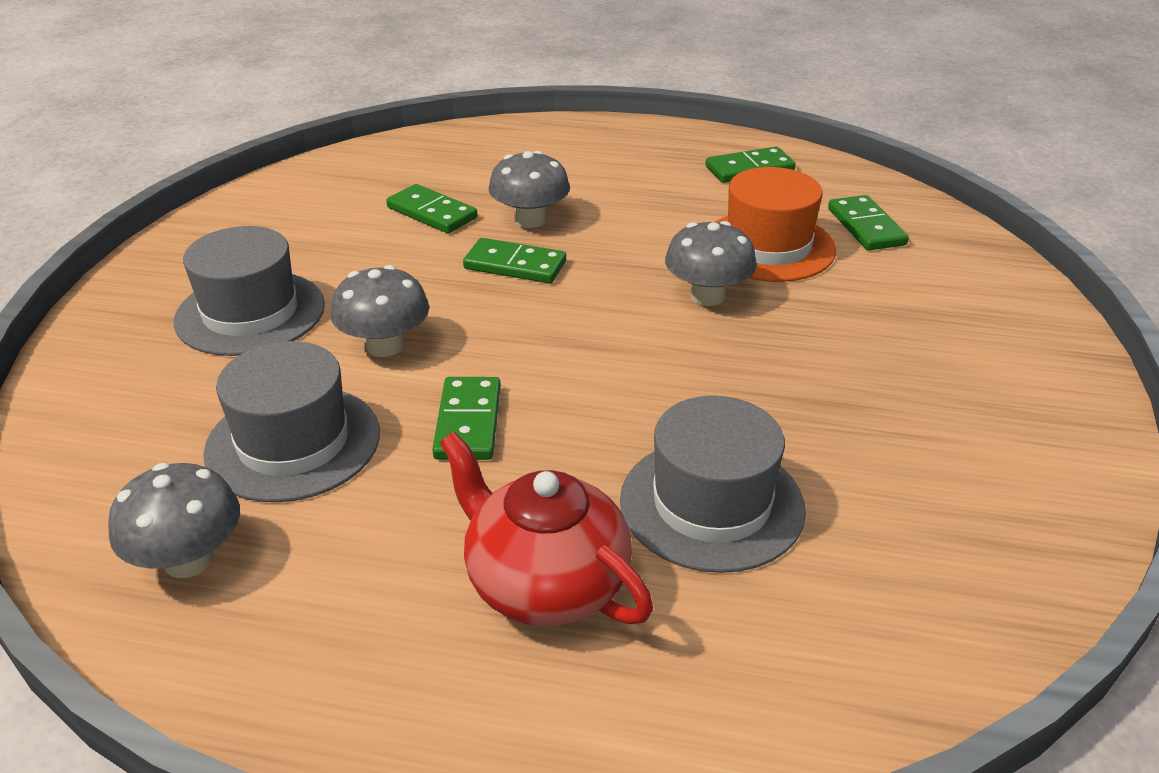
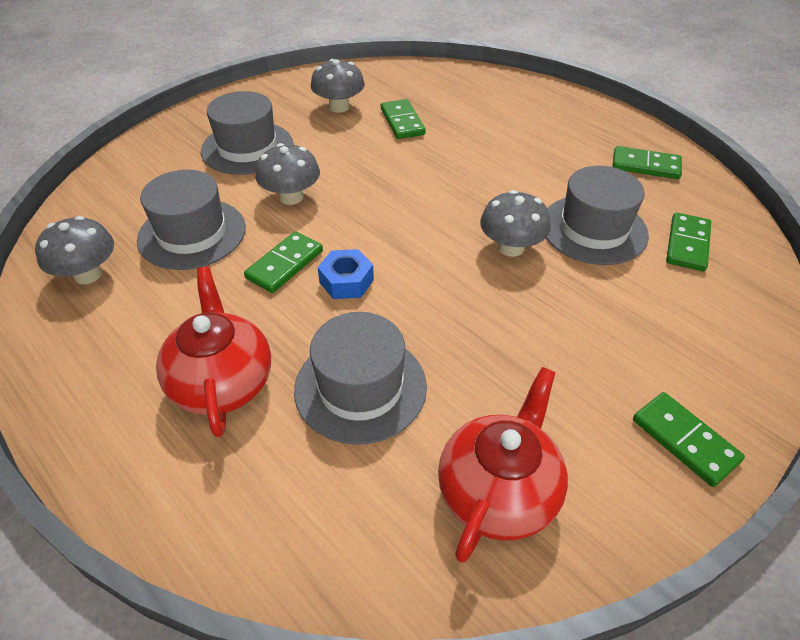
camera: 35 degrees right, 10 degrees up
green domino [463,238,566,283] -> green domino moved to [633,392,745,487]
grey mushroom [488,151,570,228] -> grey mushroom moved to [311,59,365,113]
orange hat [715,167,836,282] -> grey hat [546,166,649,265]
none -> blue nut [318,249,374,299]
none -> red teapot [438,367,568,563]

